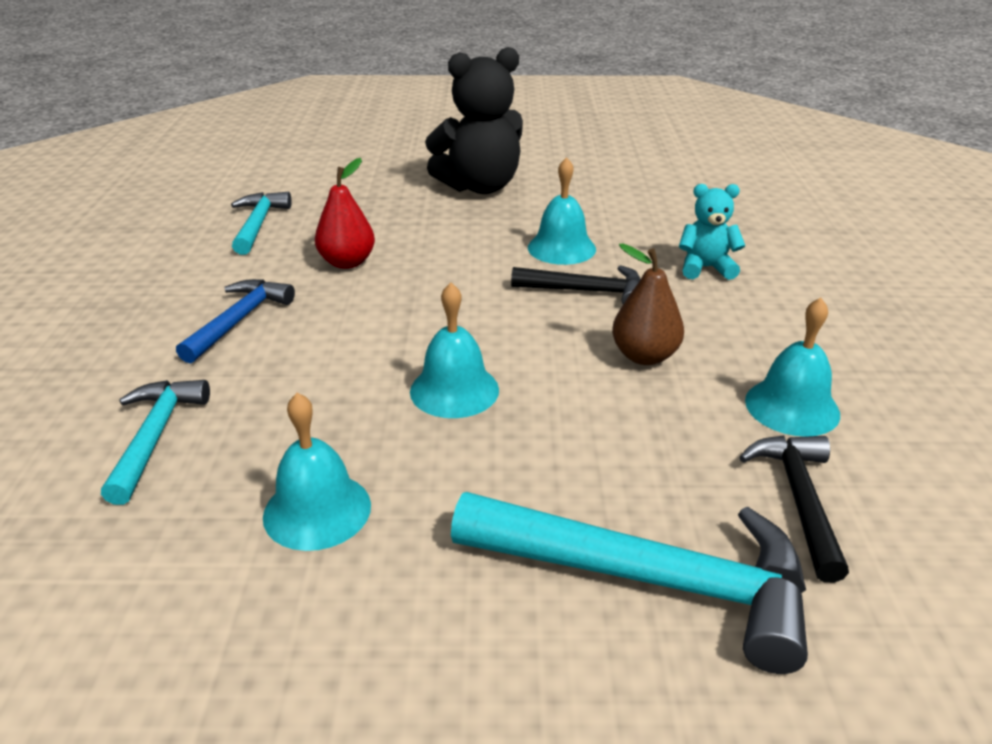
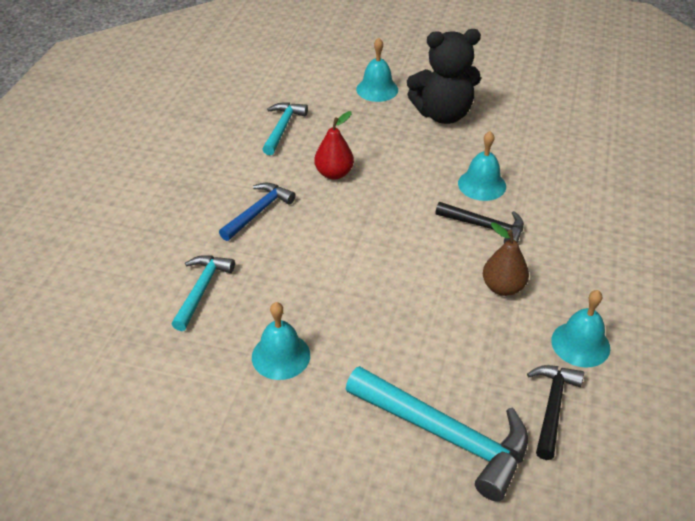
camera: 15 degrees right, 10 degrees up
turquoise bell [410,283,499,418] -> turquoise bell moved to [356,38,398,102]
turquoise teddy bear [679,184,745,280] -> none

